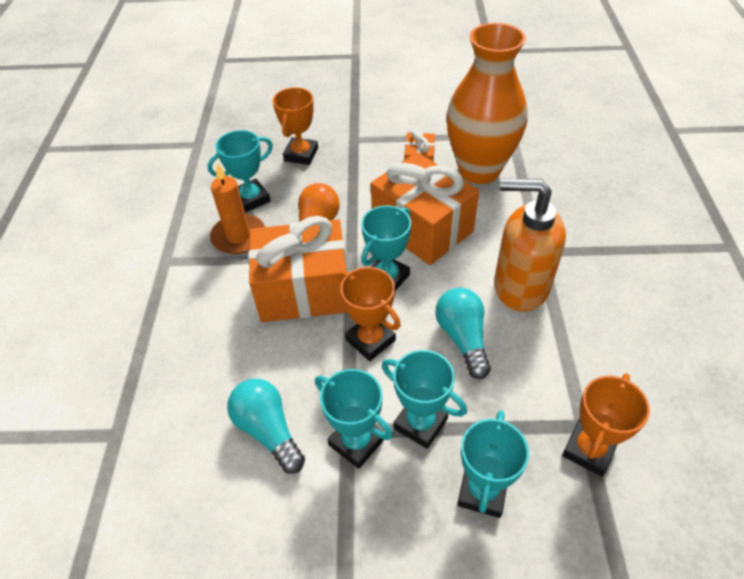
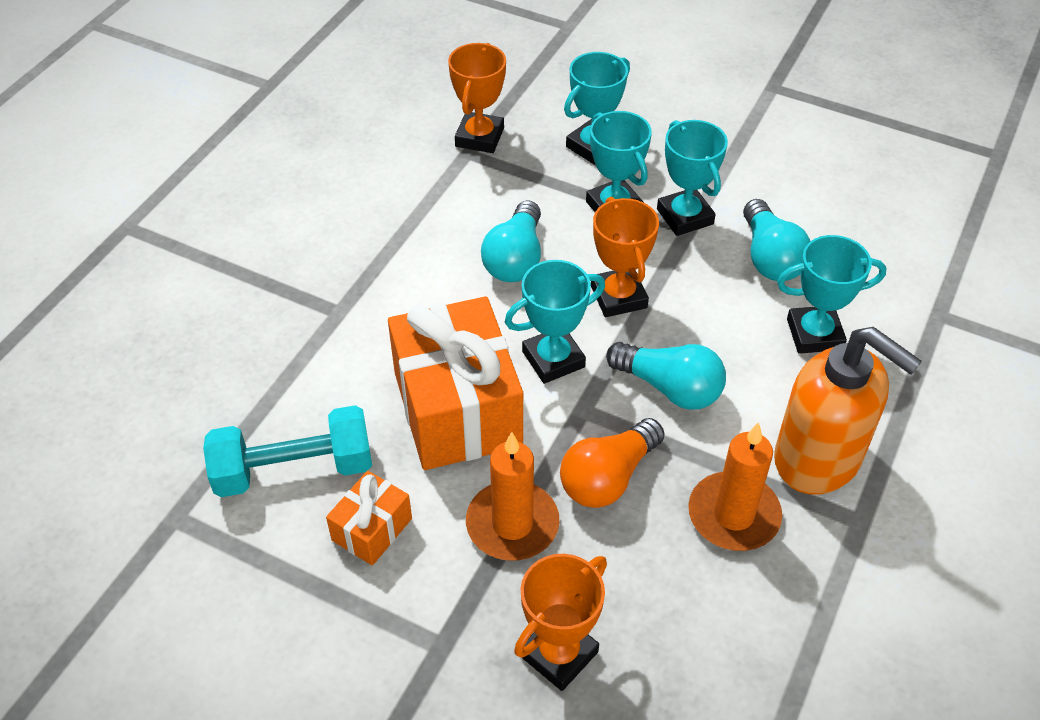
camera: 155 degrees left, 0 degrees up
turquoise trophy [207,130,273,213] -> turquoise trophy moved to [777,235,887,354]
orange gift [248,216,347,322] -> turquoise light bulb [606,342,726,410]
orange vase [447,23,528,184] -> turquoise dumbbell [203,405,372,497]
orange soap dispenser [494,179,566,312] -> orange soap dispenser moved to [774,327,922,495]
orange trophy [562,373,650,477] -> orange trophy turned 45 degrees counterclockwise [448,43,506,153]
none -> orange candle [466,432,559,561]

